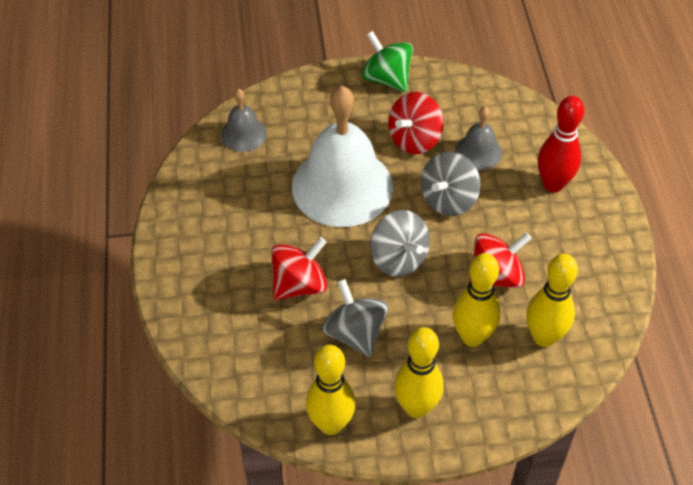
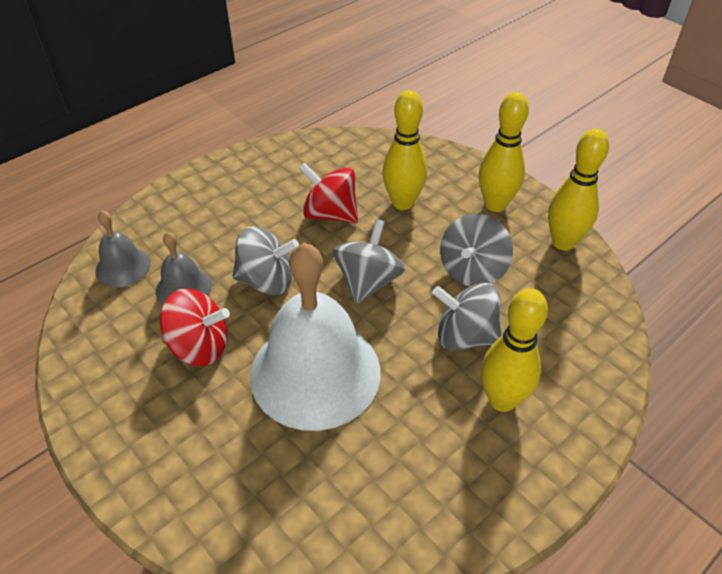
camera: 125 degrees left, 5 degrees down
grey bell [221,89,267,152] -> grey bell moved to [95,211,151,287]
red spinning top [271,237,327,300] -> grey spinning top [432,283,502,351]
green spinning top [362,31,413,92] -> none
yellow bowling pin [526,254,578,347] -> yellow bowling pin moved to [481,288,548,412]
red bowling pin [538,96,584,192] -> none

